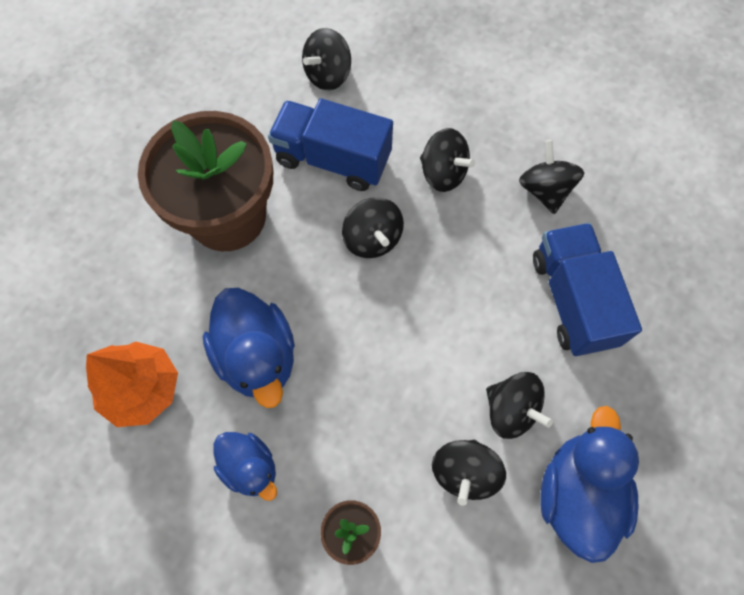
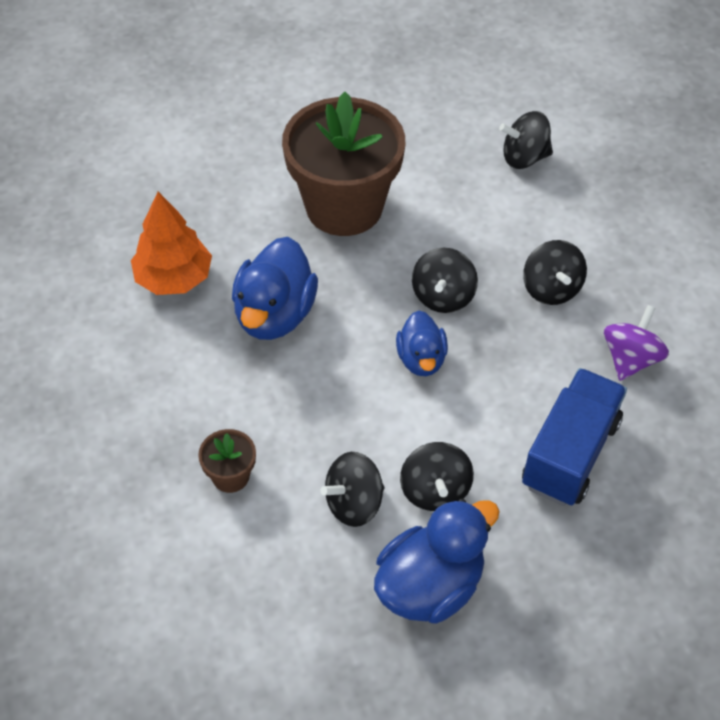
camera: 40 degrees right, 15 degrees down
blue duck [213,432,277,501] -> blue duck moved to [396,311,448,376]
blue truck [268,98,393,191] -> none
black spinning top [519,140,585,214] -> purple spinning top [604,305,669,381]

